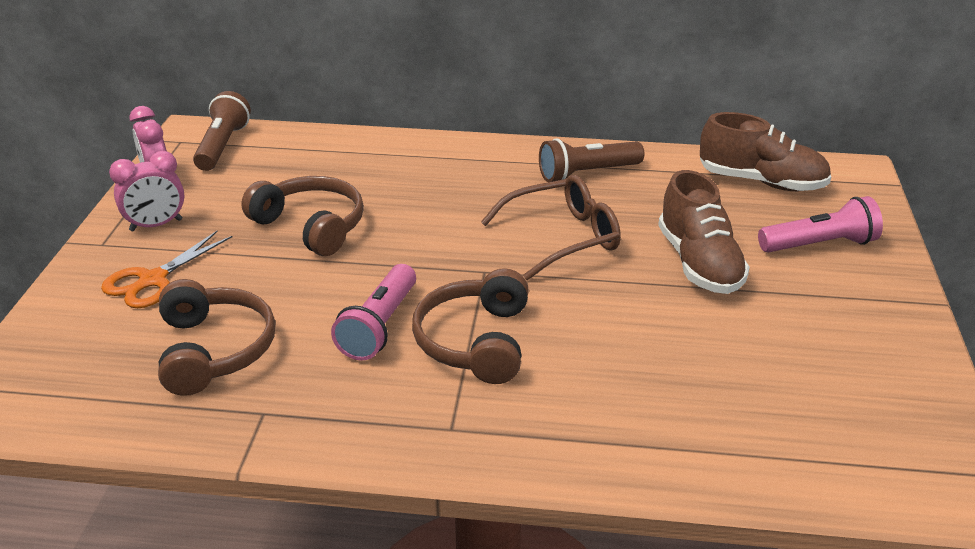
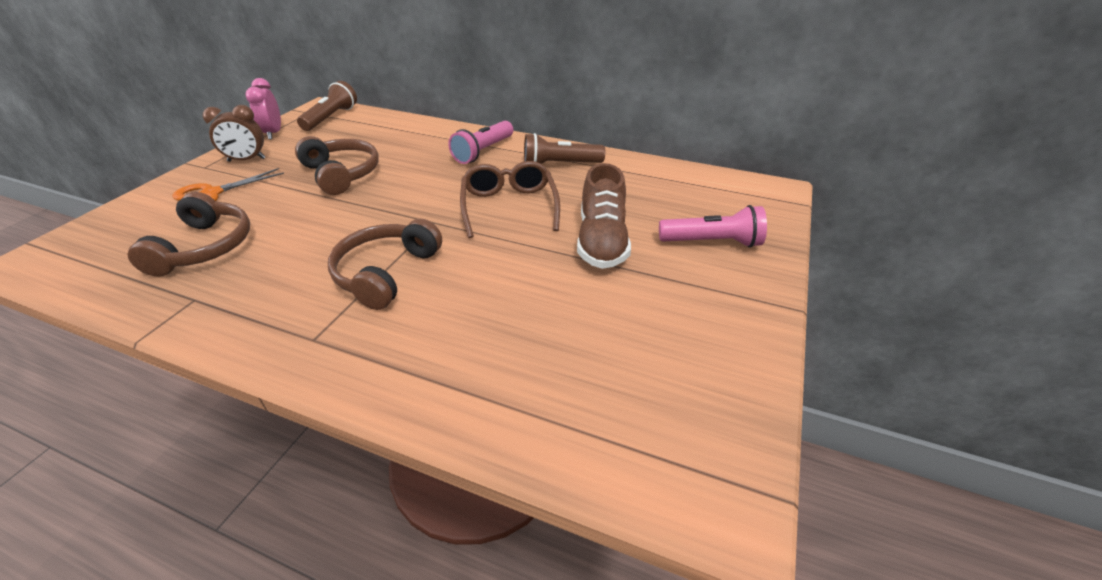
camera: 15 degrees right, 5 degrees up
pink clock [109,151,185,231] -> brown clock [203,105,266,162]
pink flashlight [331,264,416,361] -> pink flashlight moved to [448,121,513,164]
brown glasses [481,175,621,280] -> brown glasses turned 90 degrees counterclockwise [460,161,560,238]
brown shoe [700,112,831,191] -> none

